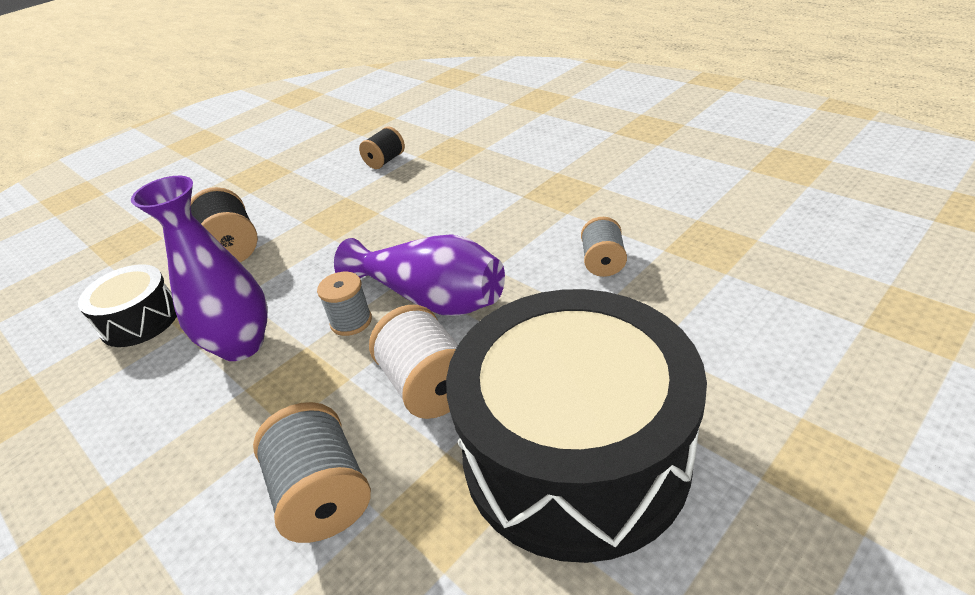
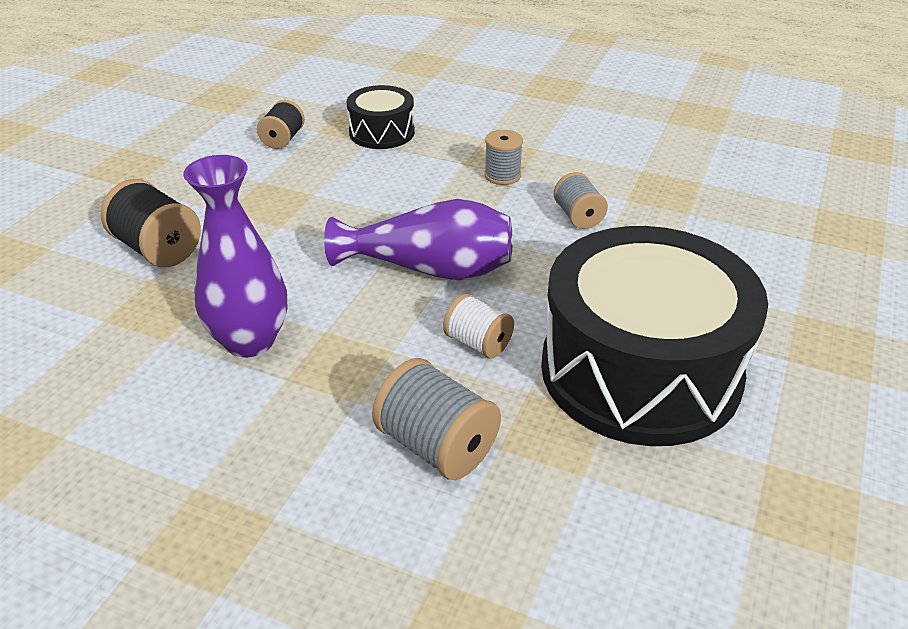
camera: 25 degrees left, 0 degrees up
black drum [78,264,177,347] -> black drum moved to [347,85,415,149]
grey spool [317,272,372,336] -> grey spool moved to [484,130,523,185]
white spool [369,305,458,419] -> white spool [443,294,514,359], size x0.64

